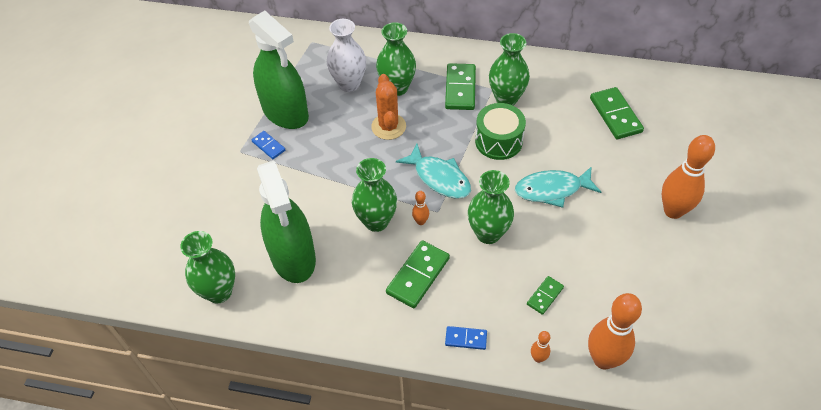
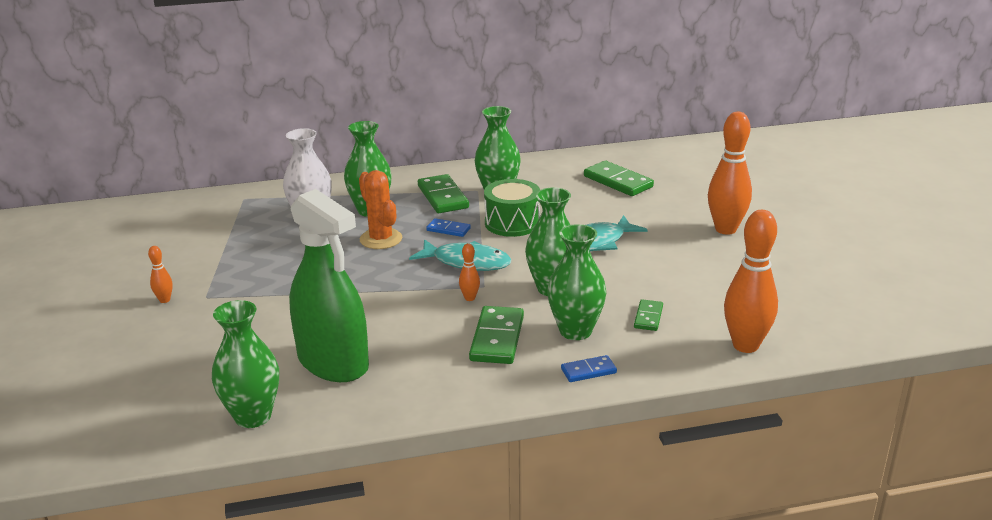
camera: 25 degrees left, 25 degrees down
green spray bottle [249,11,309,129] -> none
blue domino [252,131,285,159] -> blue domino moved to [426,218,471,237]
green vase [352,158,397,232] -> green vase moved to [547,224,606,340]
orange bowling pin [531,331,550,363] -> orange bowling pin moved to [148,246,173,303]

